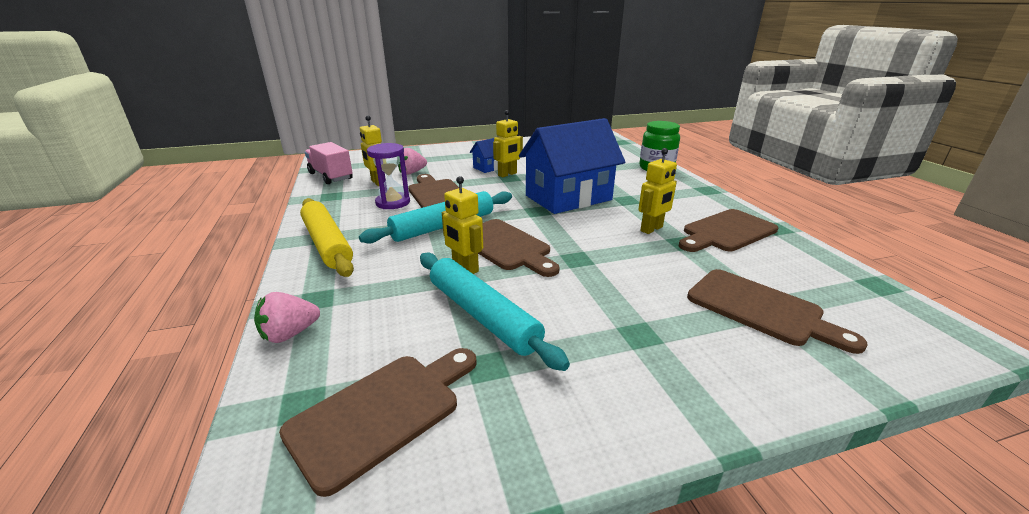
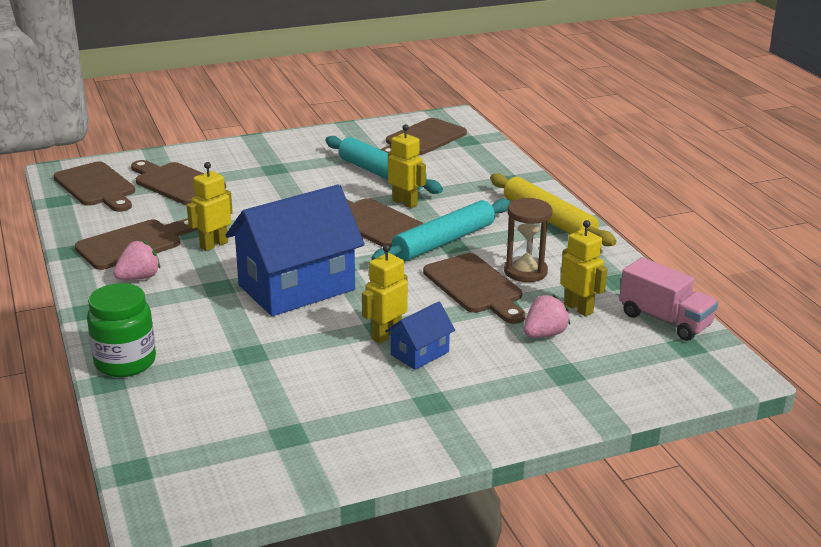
camera: 175 degrees right, 0 degrees up
pink strawberry [254,292,320,343] -> pink strawberry moved to [113,241,160,280]
purple hourglass [367,143,410,209] -> brown hourglass [504,198,552,282]
none -> brown cutting board [54,161,135,212]

